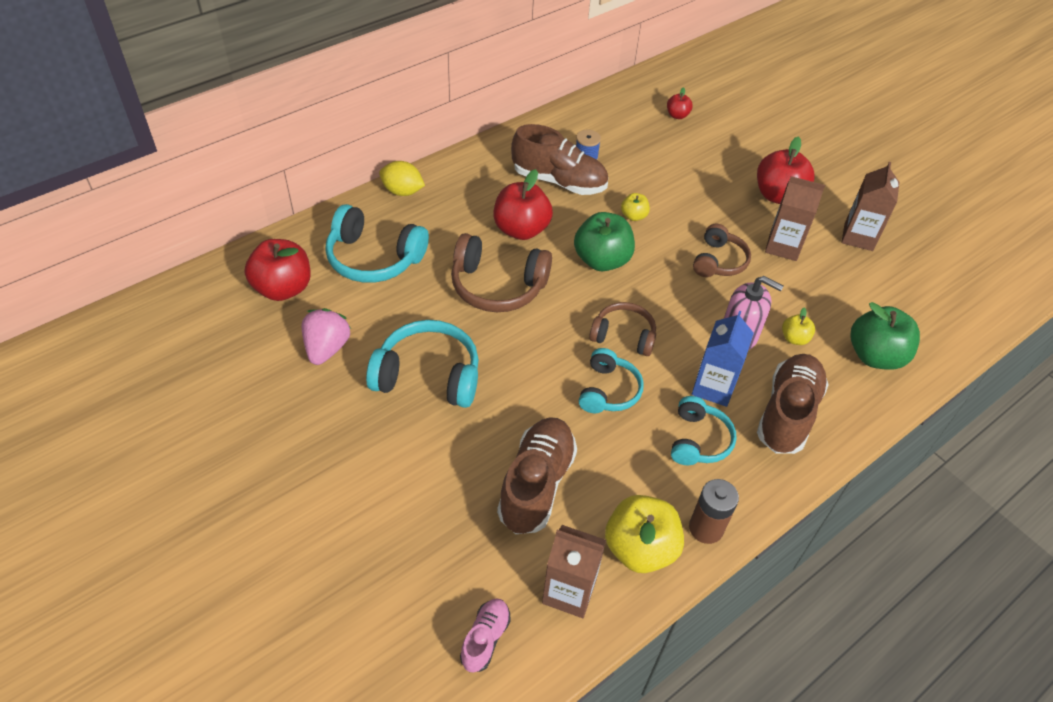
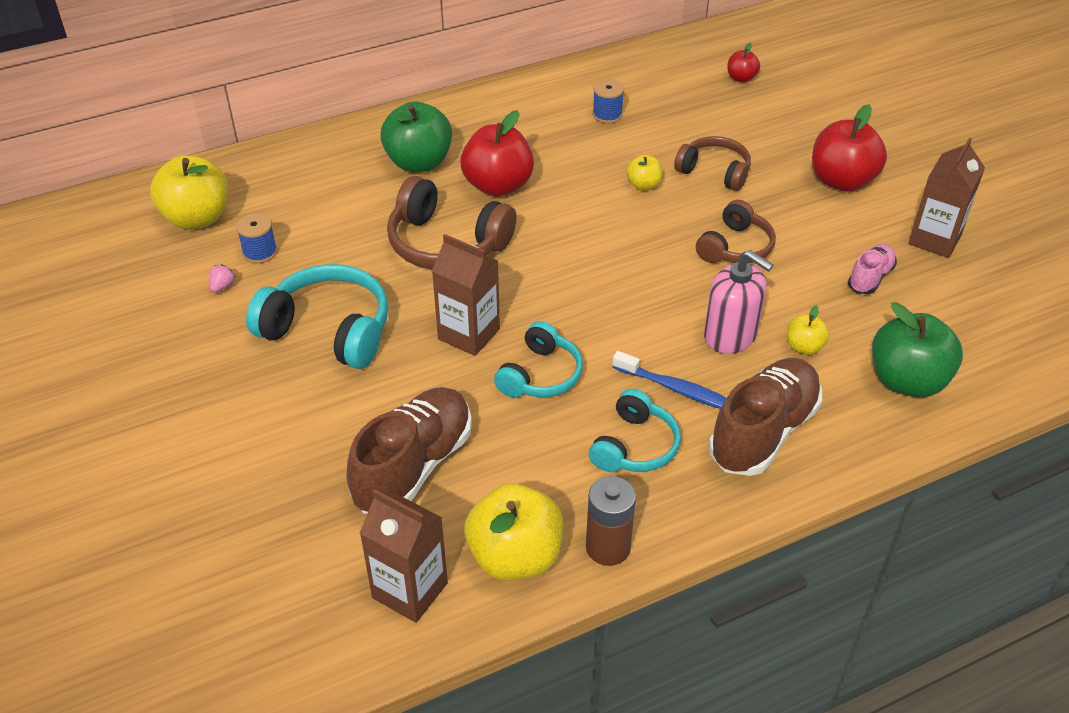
camera: 15 degrees right, 5 degrees down
red apple [245,239,311,301] -> yellow apple [150,155,228,230]
pink strawberry [302,308,351,365] -> pink strawberry [209,264,236,293], size x0.44
turquoise headphones [325,204,429,283] -> none
yellow lemon [379,161,425,196] -> none
pink shoe [460,599,511,673] -> pink shoe moved to [848,244,897,294]
brown shoe [511,124,608,195] -> none
green apple [574,212,635,271] -> green apple moved to [380,102,452,172]
brown headphones [589,302,656,356] -> brown headphones moved to [674,136,751,191]
blue carton [692,311,754,407] -> blue toothbrush [613,351,726,409]
brown carton [765,176,825,261] -> brown carton moved to [432,234,500,356]
none -> blue spool [236,213,277,264]

